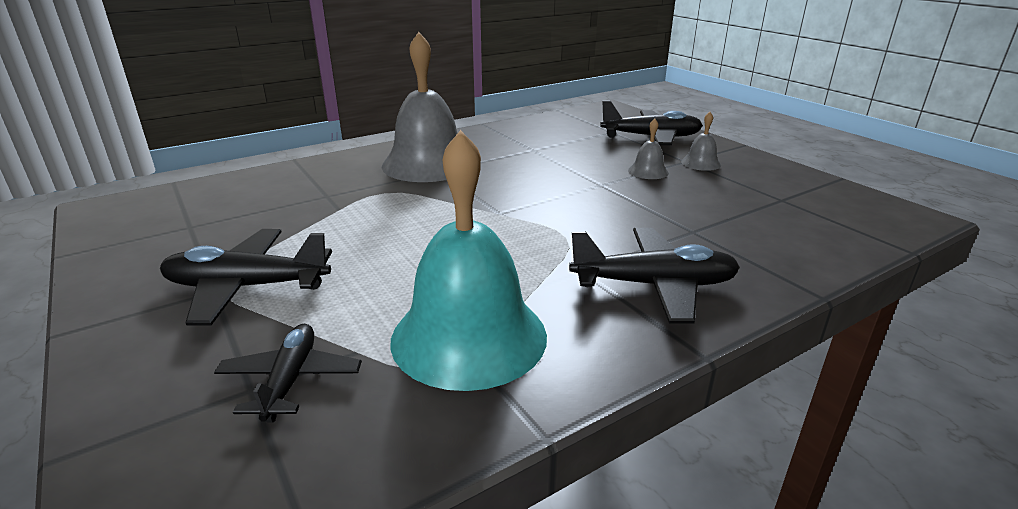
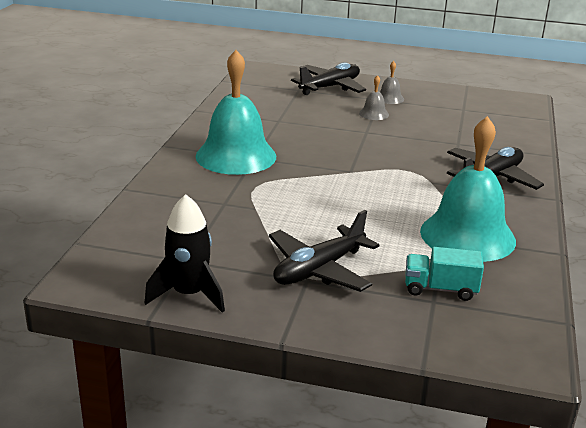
camera: 45 degrees left, 0 degrees up
black plane [214,324,362,423] -> turquoise truck [405,247,484,301]
grey bell [382,32,457,182] -> turquoise bell [196,50,276,175]
none -> black rocket [145,194,225,313]

